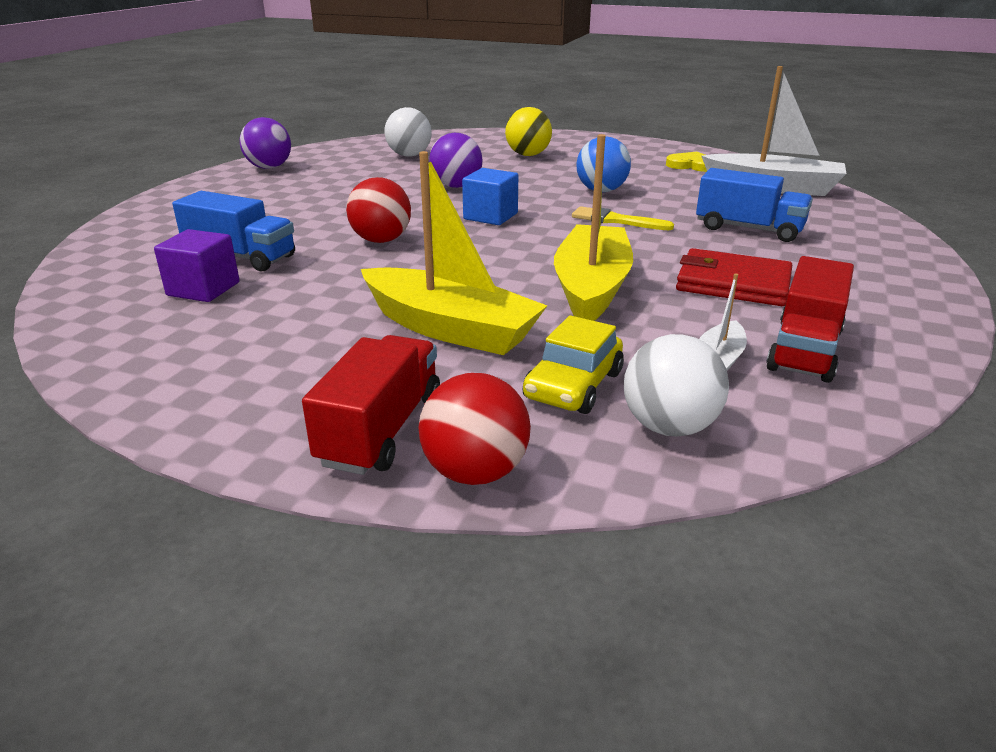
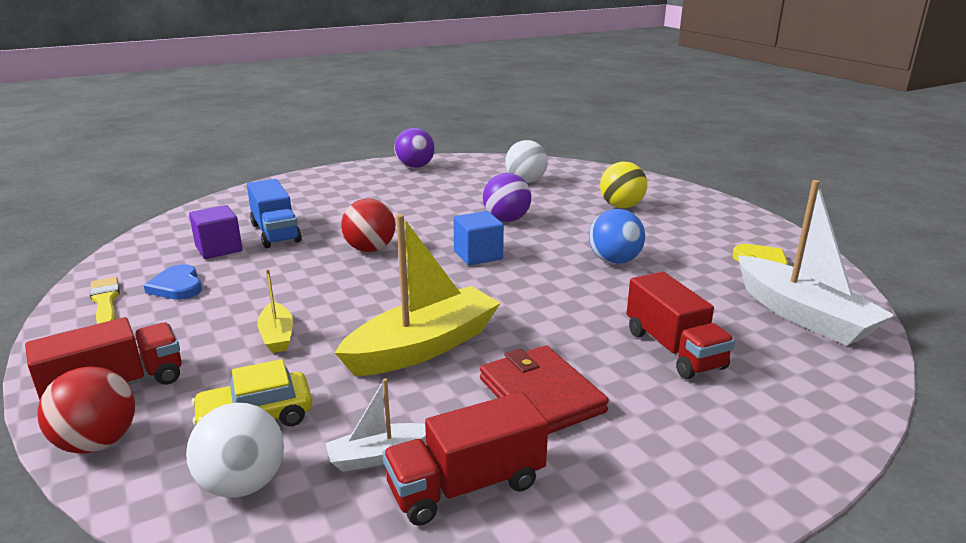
camera: 40 degrees right, 5 degrees down
yellow boat [361,151,547,355] -> yellow boat [257,269,293,353], size x0.49
yellow brush [572,206,674,230] -> yellow brush moved to [90,277,120,324]
blue truck [696,168,813,242] -> red truck [627,272,735,379]
none -> blue heart [144,264,202,300]

